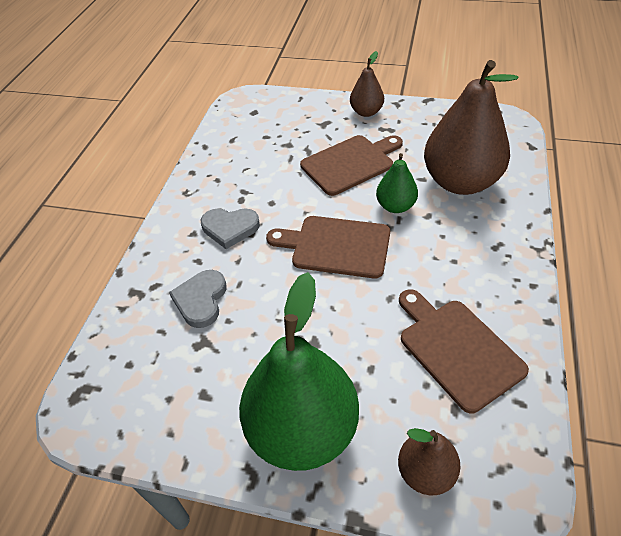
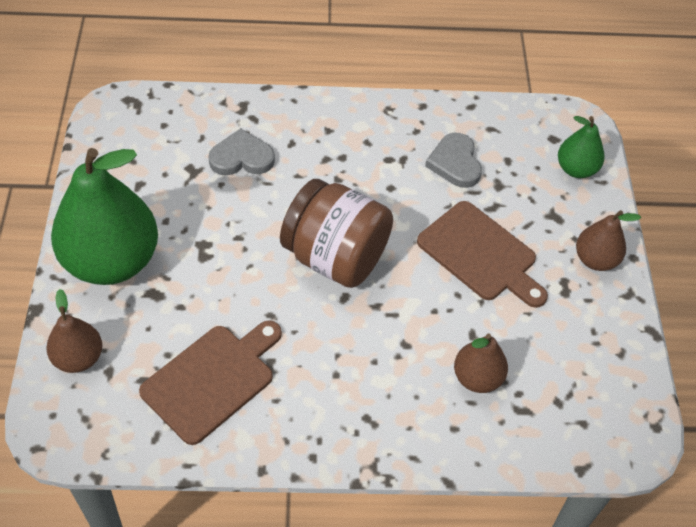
camera: 70 degrees right, 5 degrees up
grey heart [201,208,260,249] -> grey heart moved to [425,133,482,188]
brown cutting board [266,216,390,278] -> brown jar [280,179,393,288]
green pear [376,153,418,213] -> green pear moved to [558,116,604,178]
brown pear [424,60,519,195] -> brown pear [454,333,508,393], size x0.50

